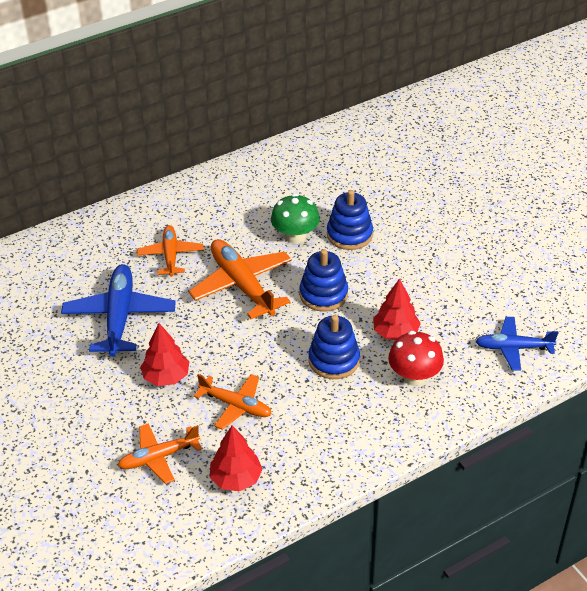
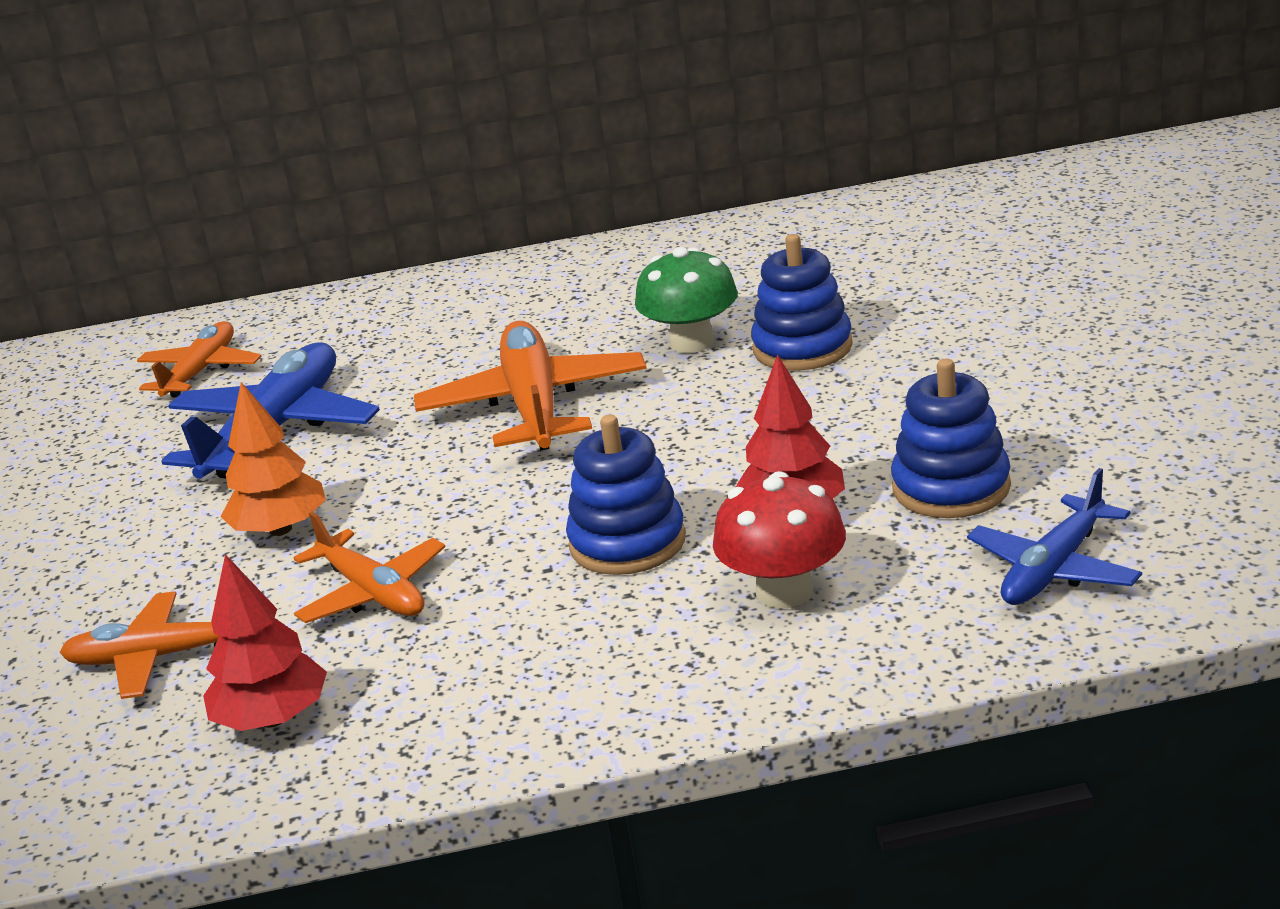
camera: 25 degrees right, 15 degrees down
orange plane [137,225,204,277] -> orange plane moved to [137,321,261,397]
red tree [140,323,189,386] -> orange tree [221,382,326,536]
blue stacking toy [300,249,348,312] -> blue stacking toy moved to [891,359,1011,518]
blue plane [475,317,559,371] -> blue plane turned 75 degrees counterclockwise [967,468,1142,605]

